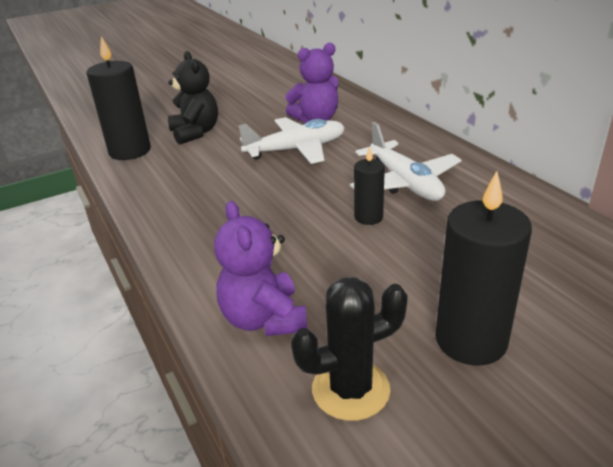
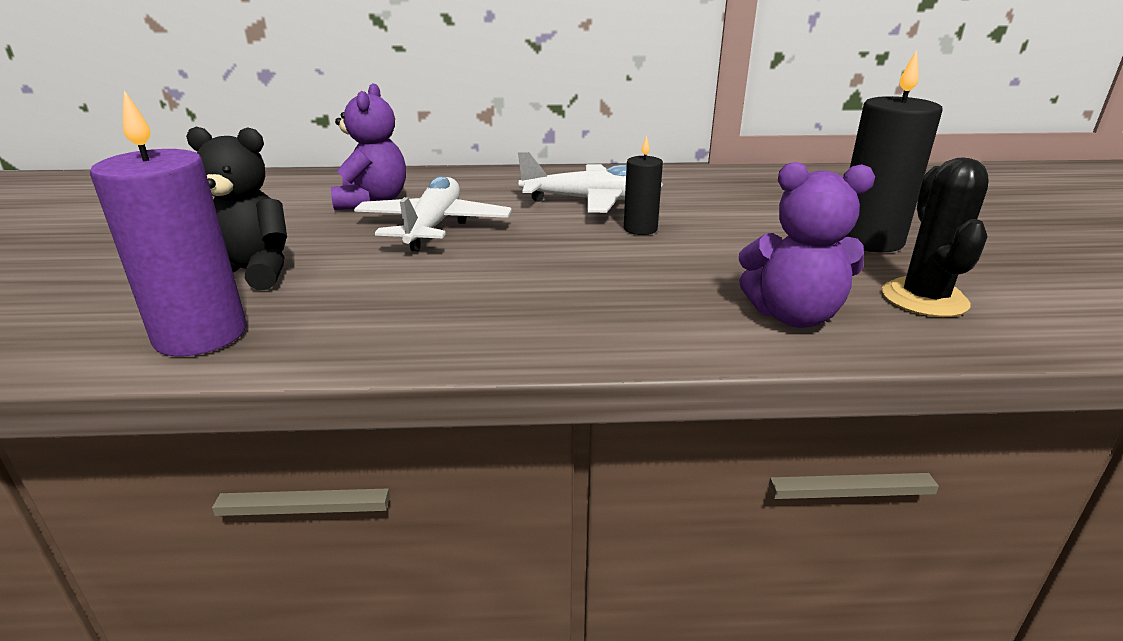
camera: 65 degrees left, 5 degrees down
black candle [86,36,151,160] -> purple candle [90,90,246,357]

